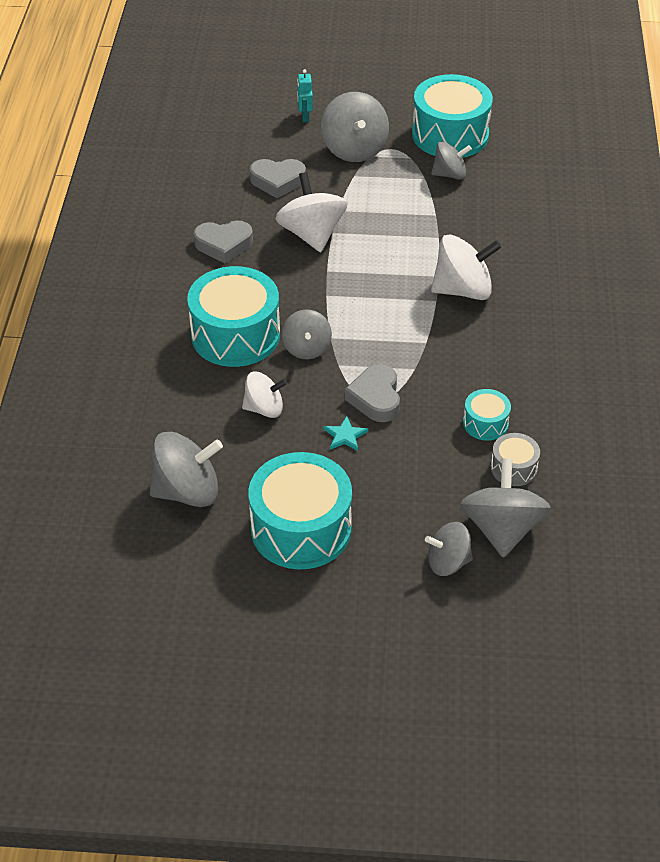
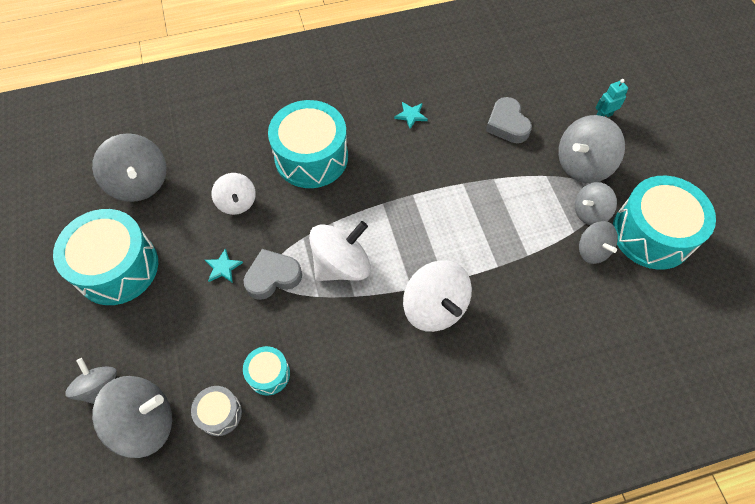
camera: 70 degrees right, 15 degrees up
grey heart [193,220,253,264] -> turquoise star [394,102,428,129]
white spinning top [276,172,348,252] -> white spinning top moved to [309,221,371,281]
grey spinning top [282,309,332,359] -> grey spinning top moved to [575,182,617,225]

